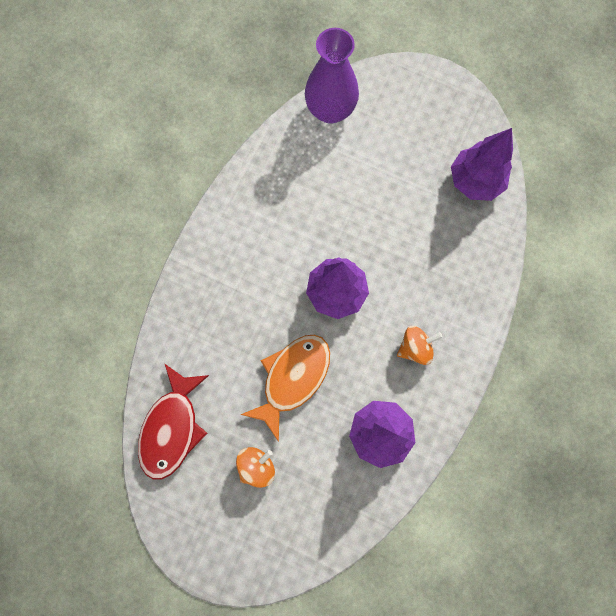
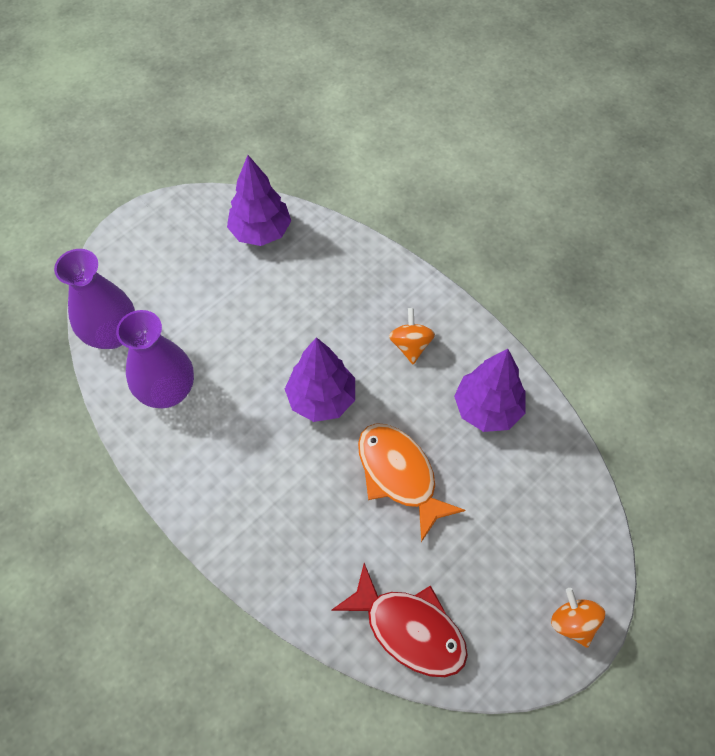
camera: 70 degrees left, 15 degrees down
orange spinning top [236,447,275,488] -> orange spinning top moved to [551,588,605,648]
none -> purple vase [116,310,194,408]

